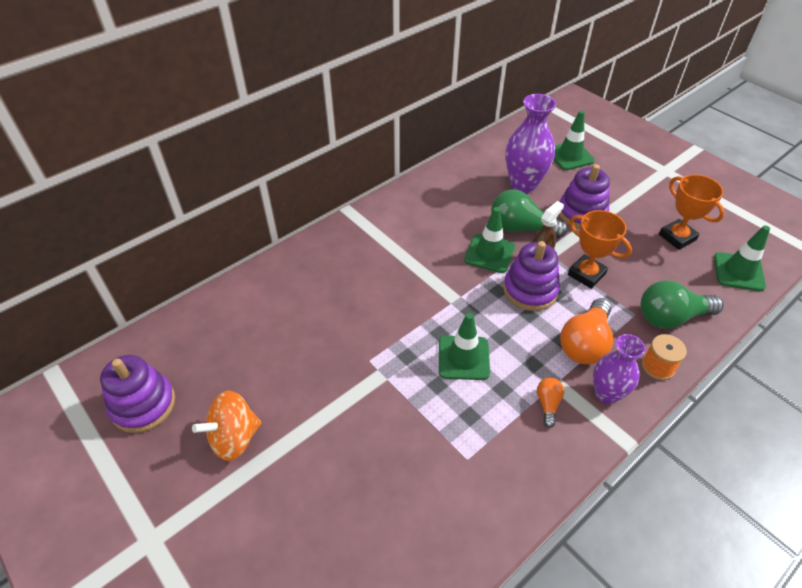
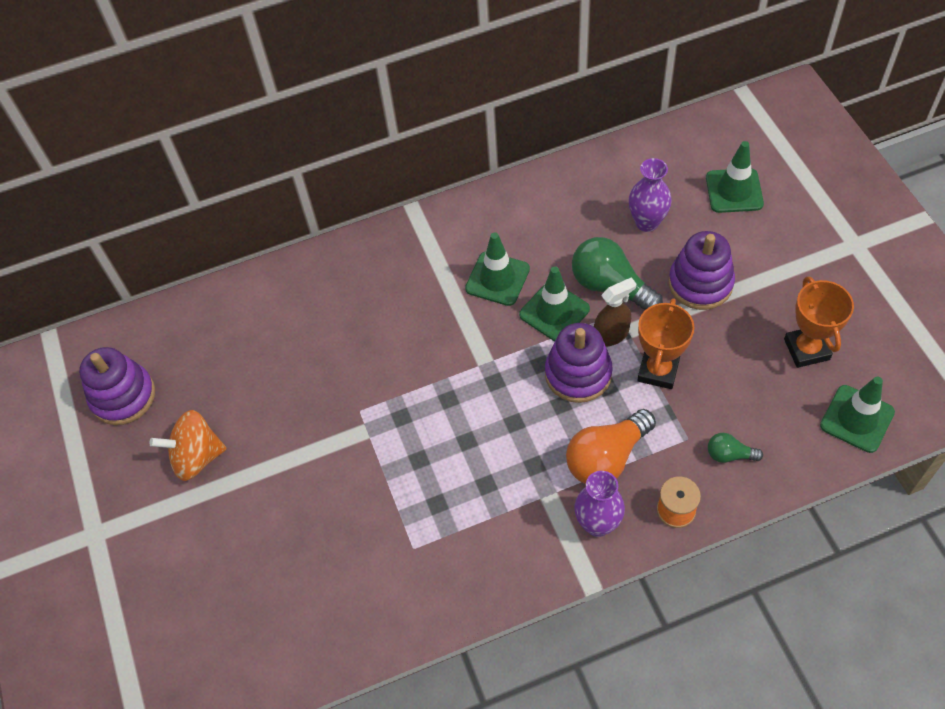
camera: 25 degrees right, 10 degrees up
green traffic cone [439,313,490,380] -> green traffic cone moved to [465,232,530,306]
purple vase [505,94,556,194] -> purple vase [629,158,672,232], size x0.66
orange light bulb [537,378,564,428] -> none
orange trophy [568,210,632,289] -> orange trophy turned 45 degrees clockwise [637,298,694,389]
green light bulb [640,280,724,329] -> green light bulb [708,433,763,463], size x0.51

